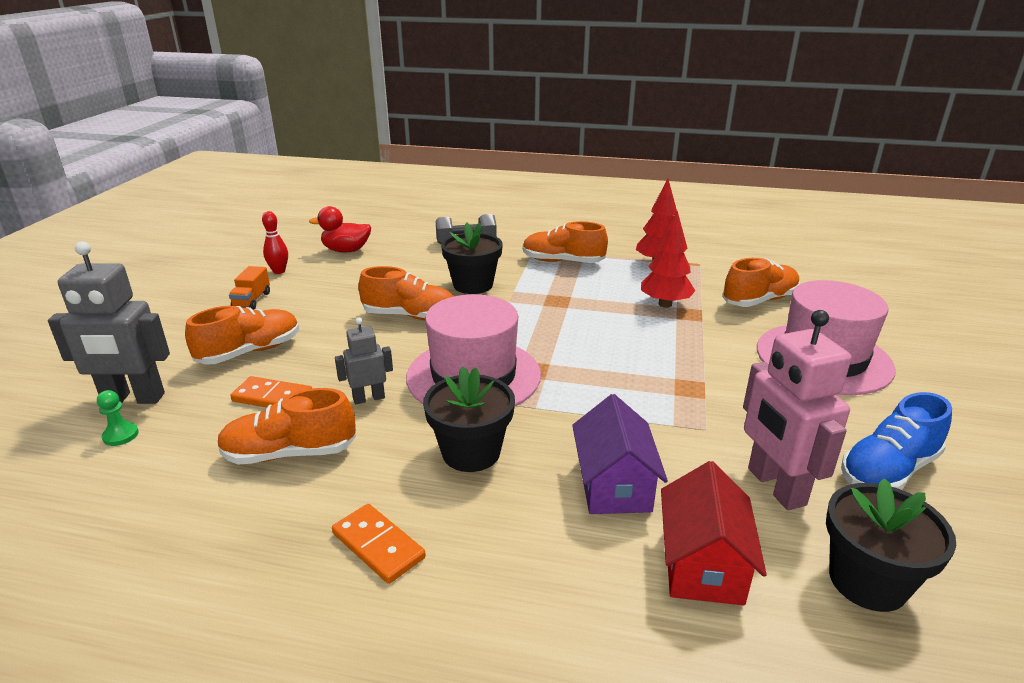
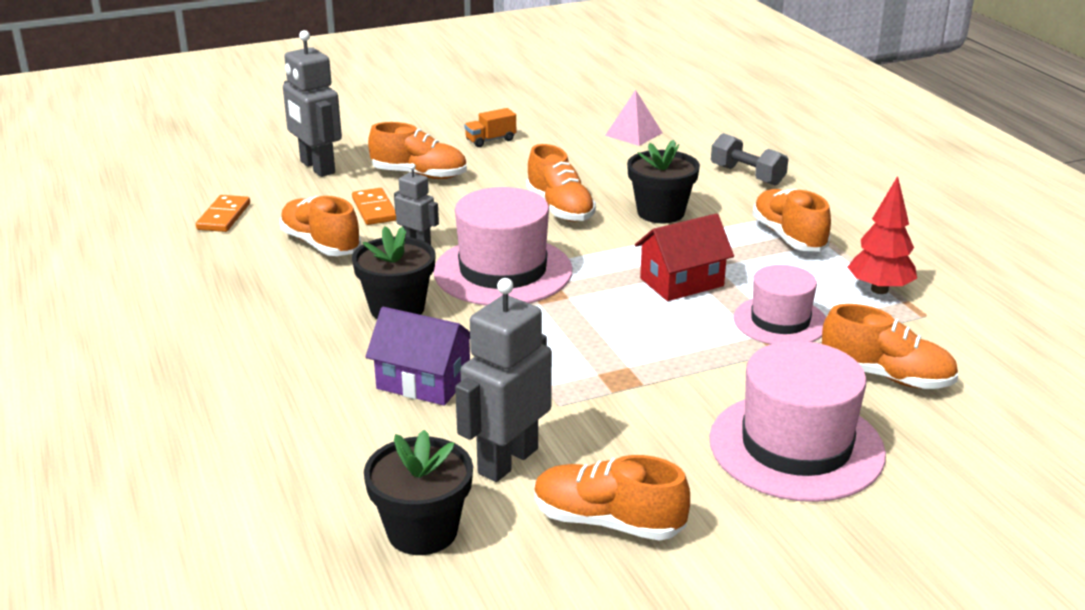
camera: 55 degrees right, 0 degrees up
green pawn [97,390,139,446] -> none
red bowling pin [262,211,288,274] -> none
red duck [309,206,371,253] -> pink pyramid [605,90,662,146]
orange domino [332,504,426,584] -> orange domino moved to [196,195,250,232]
purple house [572,394,668,514] -> purple house turned 60 degrees clockwise [366,307,470,406]
red tree [641,211,695,308] -> pink hat [734,265,826,344]
red house [661,461,767,605] -> red house moved to [635,213,734,301]
pink robot [743,310,852,510] -> grey robot [455,278,552,482]
blue shoe [841,392,952,490] -> orange shoe [534,455,690,541]

